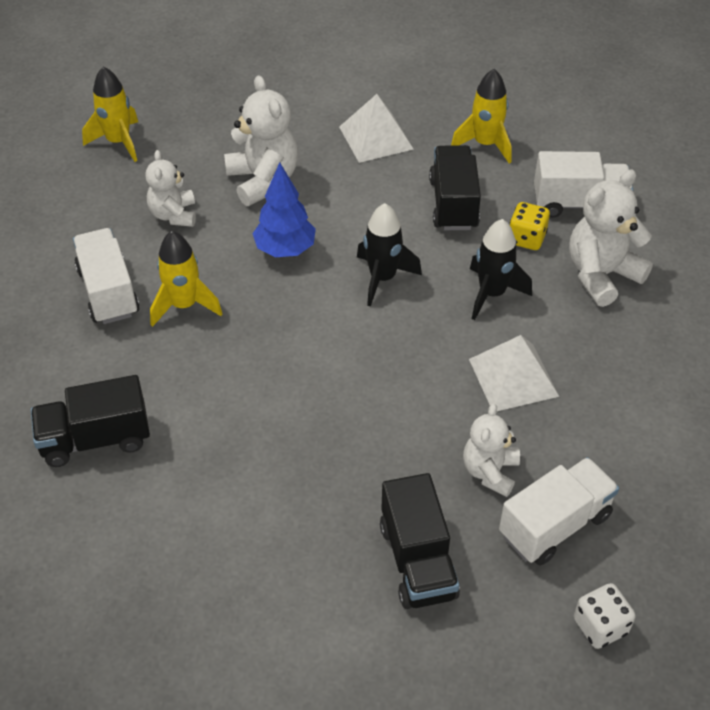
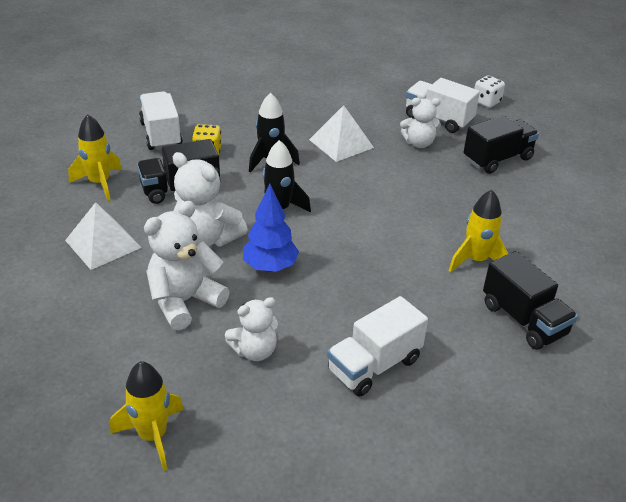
camera: 110 degrees left, 10 degrees down
yellow rocket [150,231,222,327] -> yellow rocket moved to [449,190,509,272]
white teddy bear [569,170,653,307] -> white teddy bear moved to [173,152,248,247]

